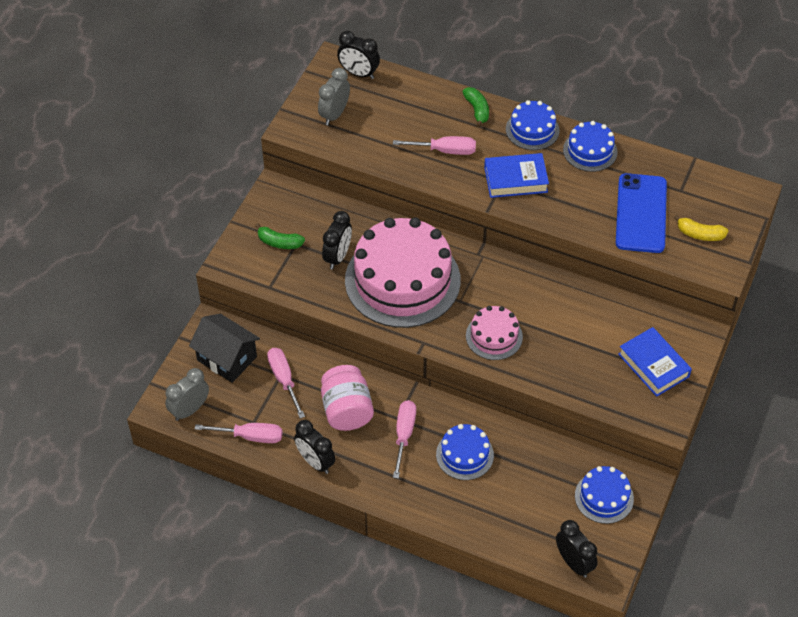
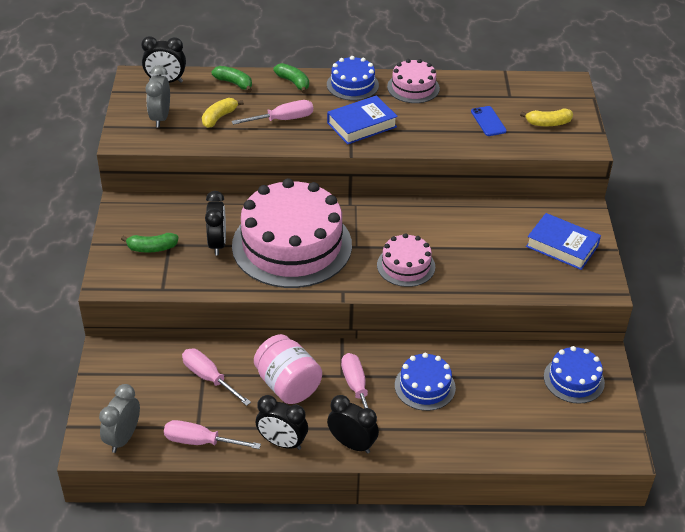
camera: 25 degrees left, 10 degrees down
black house [189,314,260,383] -> none
pink screwdriver [195,423,283,443] -> pink screwdriver turned 150 degrees counterclockwise [164,420,261,449]
black clock [556,520,598,578] -> black clock moved to [327,395,379,454]
blue cake [563,121,618,172] -> pink cake [387,59,440,103]
blue phone [616,173,667,253] -> blue phone [471,106,507,136], size x0.48
none -> yellow banana [202,98,244,128]
none -> green banana [211,66,252,92]

